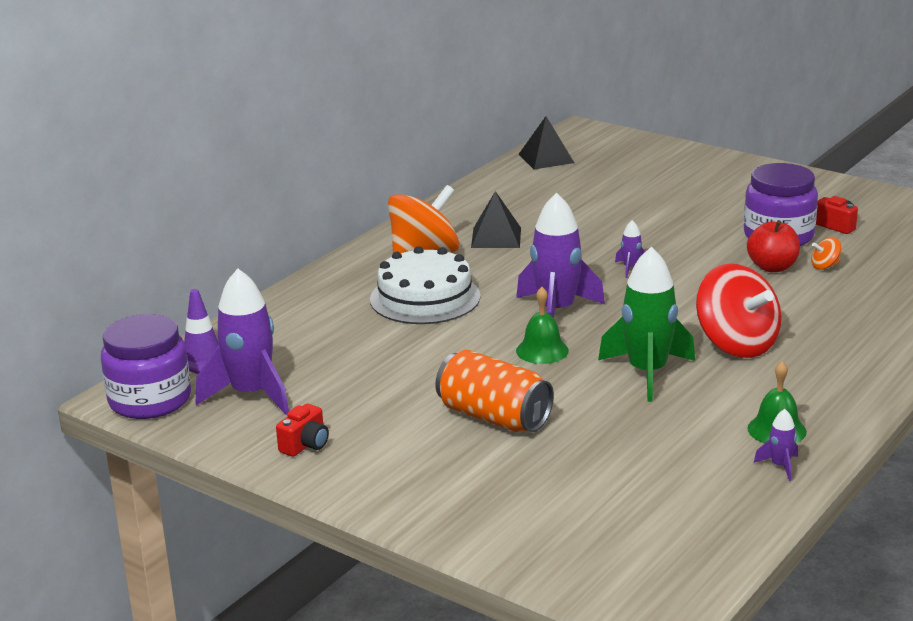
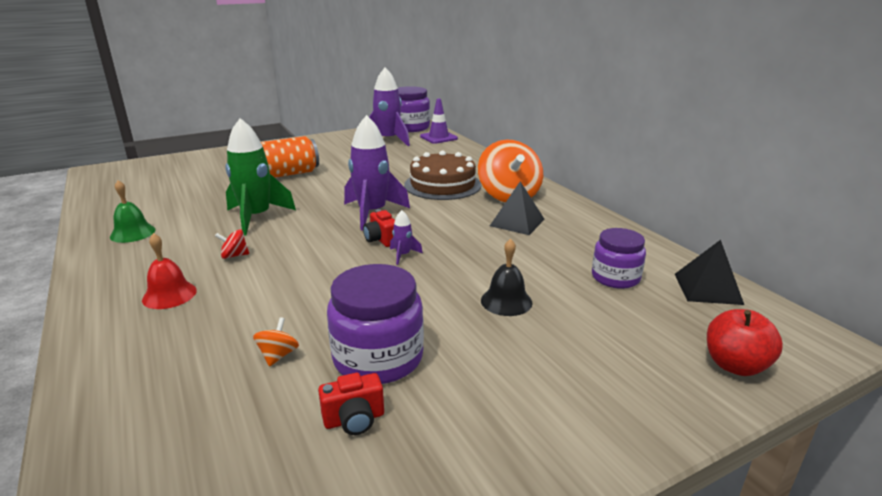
camera: 115 degrees right, 0 degrees up
red camera [276,404,329,457] -> red camera moved to [363,209,395,247]
white cake [370,246,481,324] -> brown cake [404,151,481,200]
green bell [516,287,569,364] -> none
red spinning top [696,264,781,358] -> red spinning top [215,229,249,259], size x0.41
red apple [747,220,800,272] -> red apple moved to [707,309,783,376]
purple rocket [754,409,798,481] -> none
none -> red bell [142,233,197,309]
none -> black bell [481,239,533,316]
none -> purple jar [592,228,646,289]

